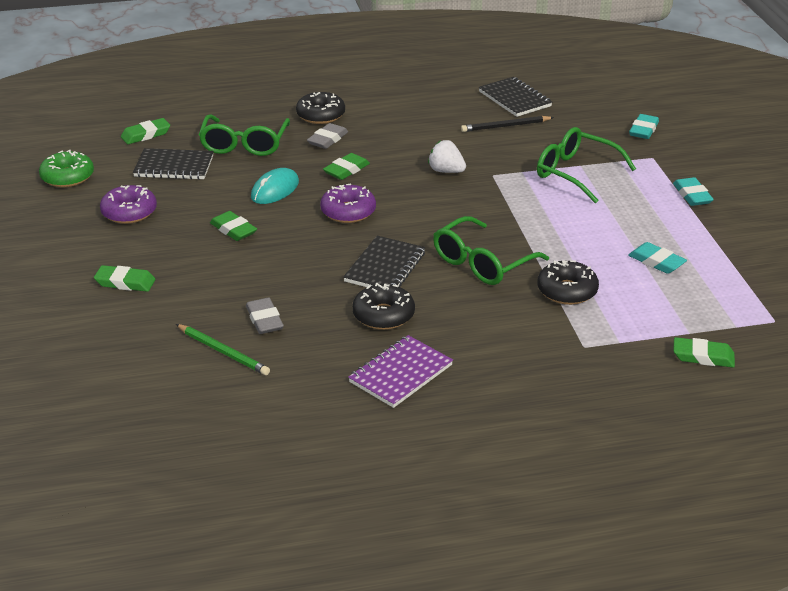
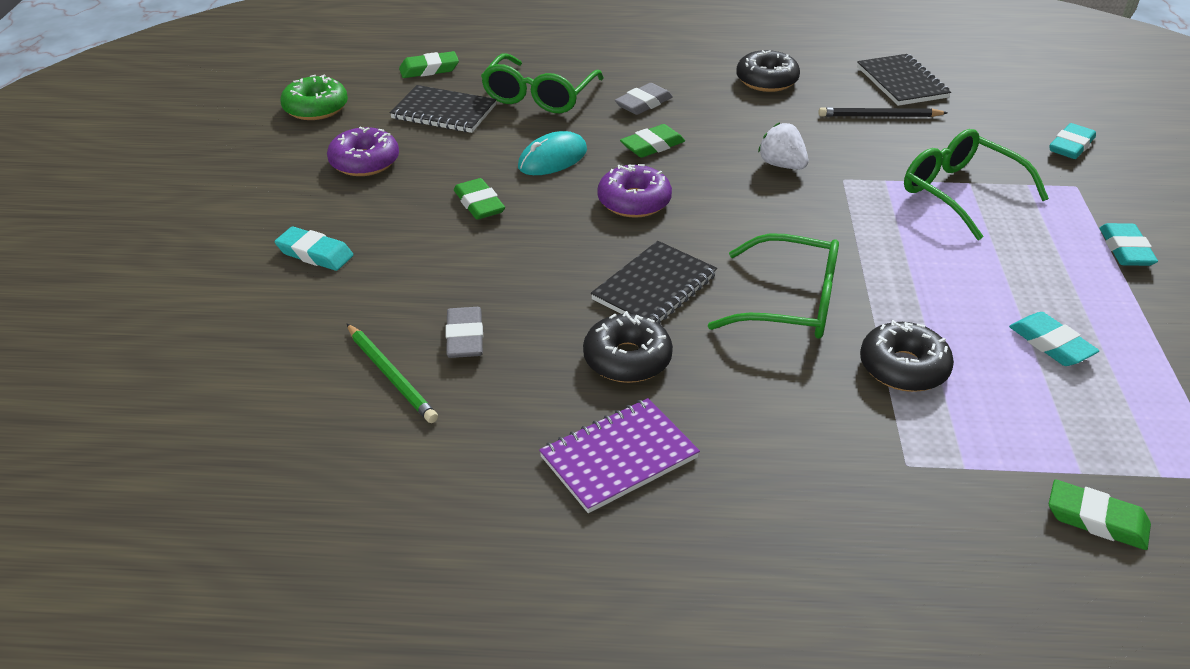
camera: 15 degrees right, 5 degrees up
green eraser [94,265,156,292] -> turquoise eraser [275,227,353,271]
black donut [296,92,345,124] -> black donut moved to [736,50,800,92]
green glasses [433,216,549,285] -> green glasses turned 135 degrees counterclockwise [708,233,839,339]

